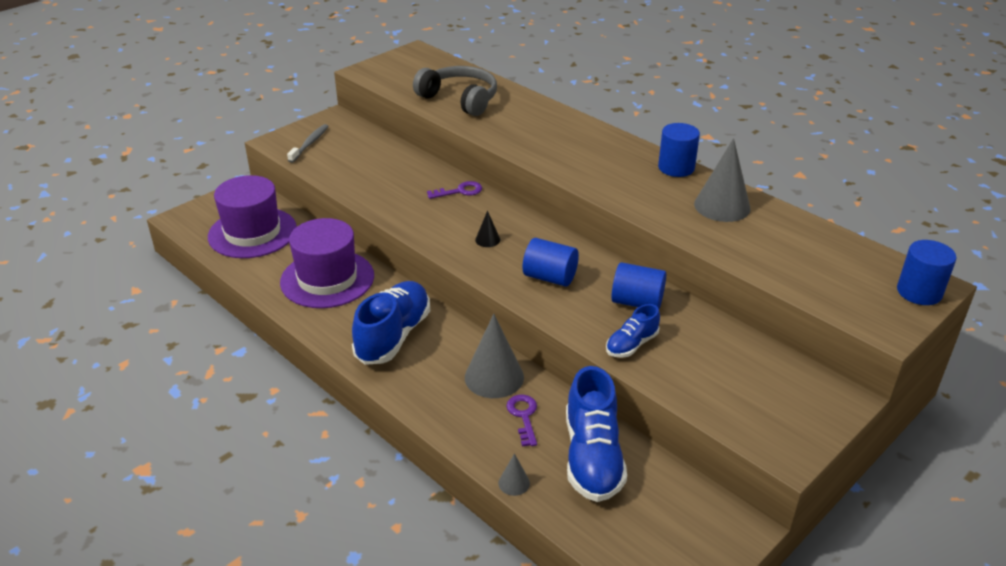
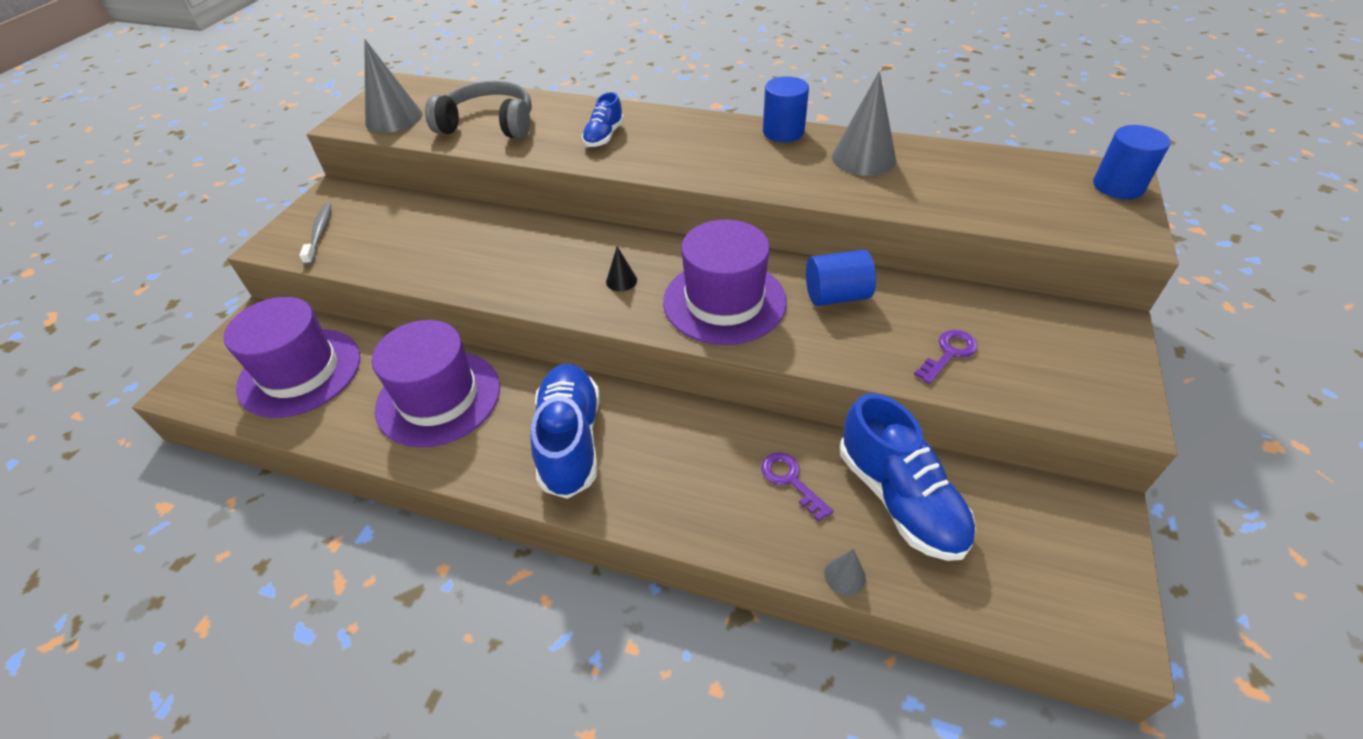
camera: 25 degrees left, 10 degrees up
purple key [427,181,482,199] -> purple key moved to [914,330,978,384]
grey cone [465,314,524,398] -> grey cone moved to [364,39,422,133]
blue cylinder [523,238,579,287] -> purple hat [663,219,787,345]
blue shoe [606,304,660,358] -> blue shoe moved to [582,92,624,147]

